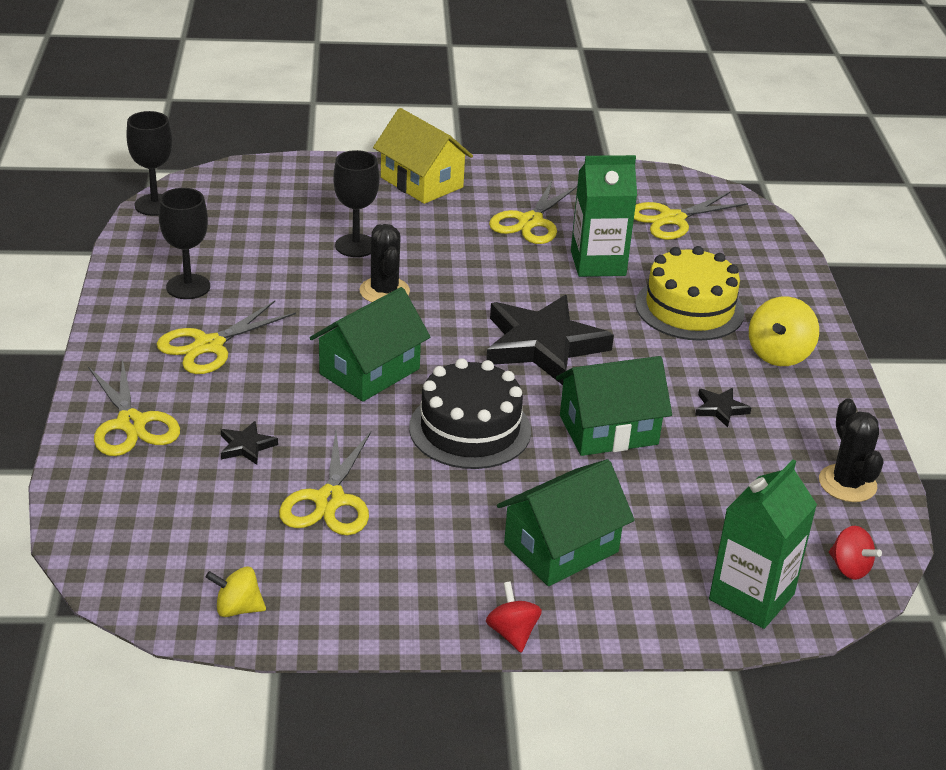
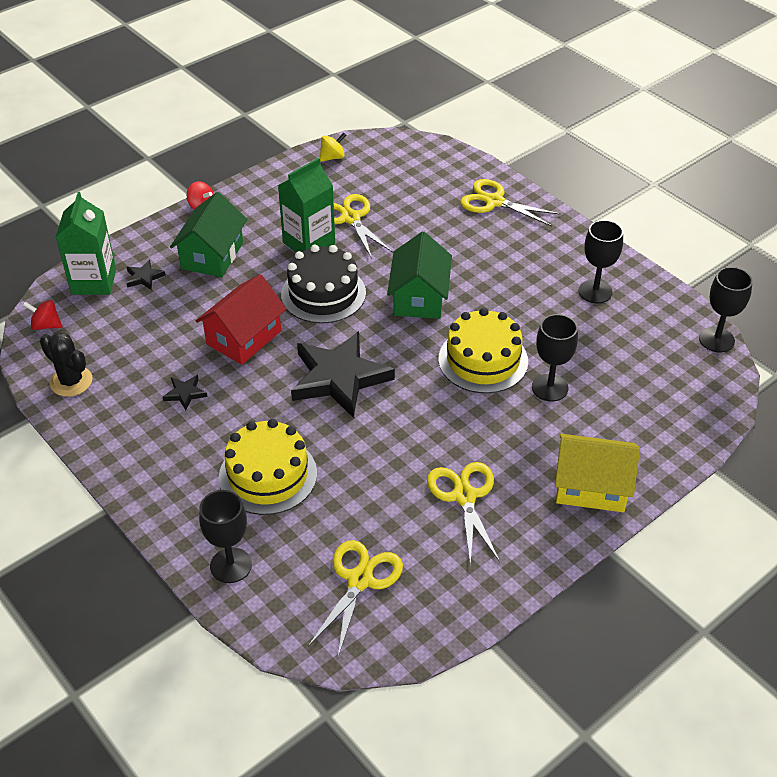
camera: 145 degrees right, 10 degrees up
yellow scissors [157,301,296,374] -> none
black star [221,421,278,465] -> black star moved to [127,260,165,290]
black cactus [359,224,410,303] -> yellow cake [438,308,528,394]
green house [556,356,672,456] -> red house [196,274,286,365]
green carton [571,155,637,277] -> green carton moved to [278,158,335,252]
yellow spinning top [749,296,819,366] -> none
none -> black goblet [199,490,252,583]

